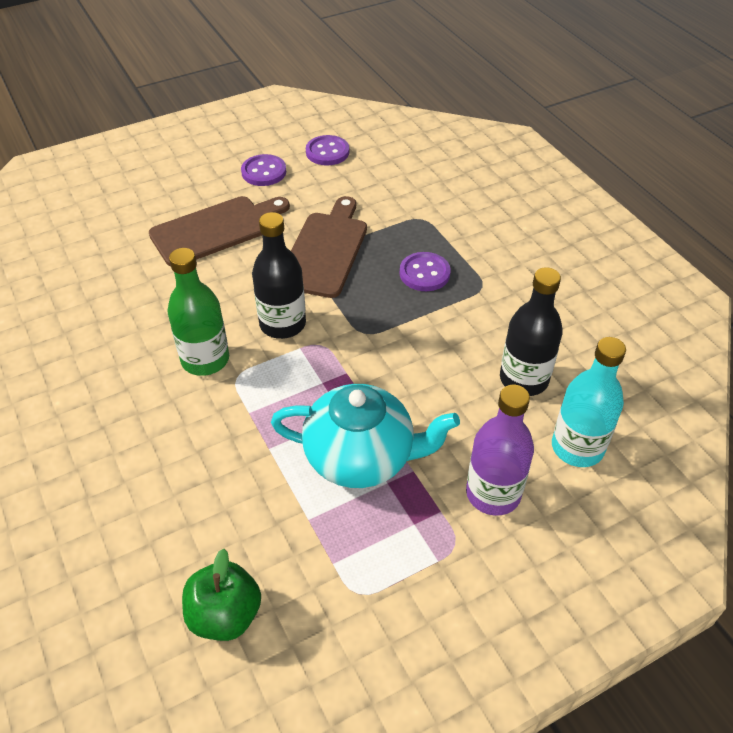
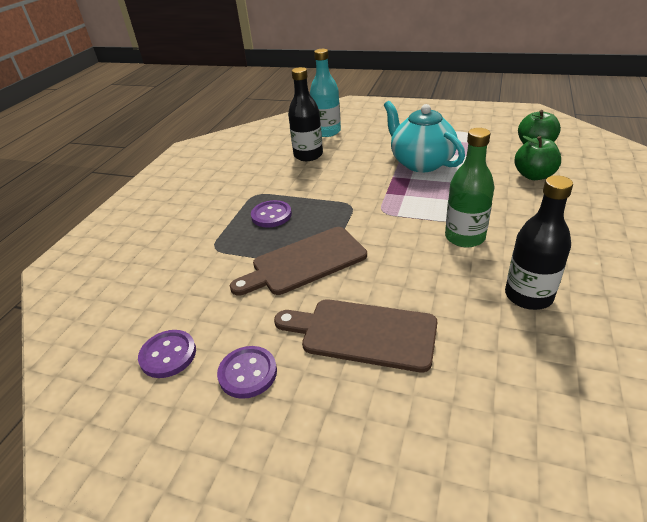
camera: 130 degrees left, 10 degrees down
black bottle [252,212,306,339] -> black bottle moved to [505,175,573,310]
purple bottle [466,385,534,516] -> none
none -> green apple [514,136,561,180]

